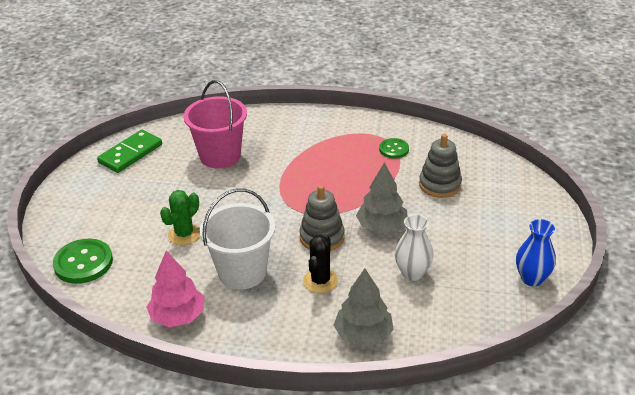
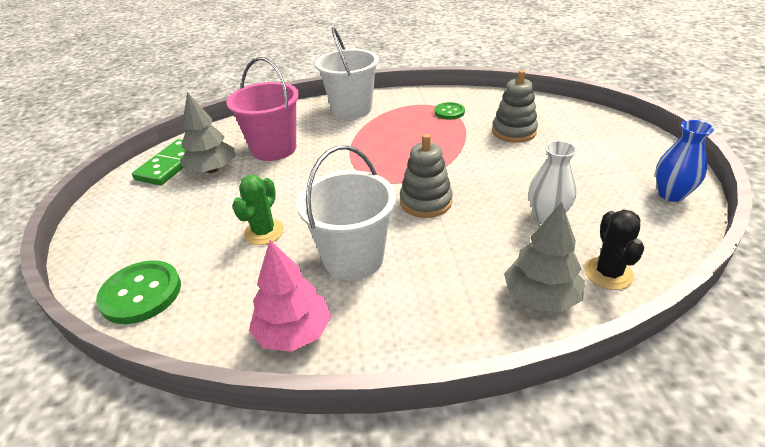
camera: 15 degrees left, 0 degrees up
black cactus [303,235,338,293] -> black cactus moved to [584,210,644,290]
grey tree [356,162,407,233] -> grey tree moved to [180,92,235,173]
none -> white bucket [315,27,379,119]

